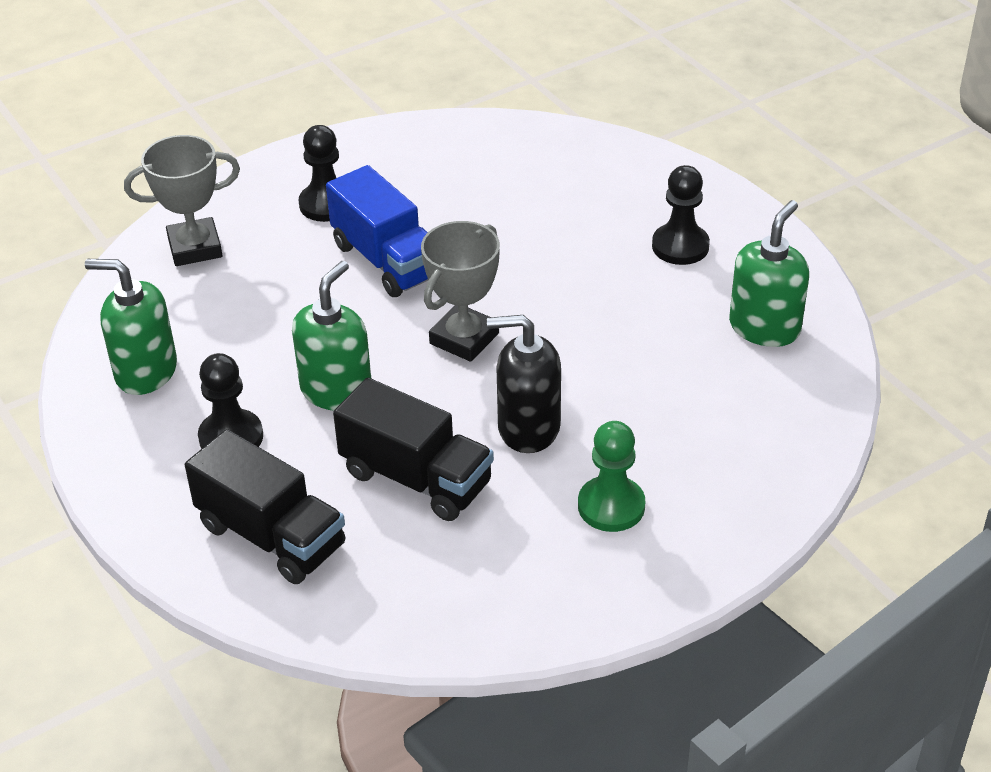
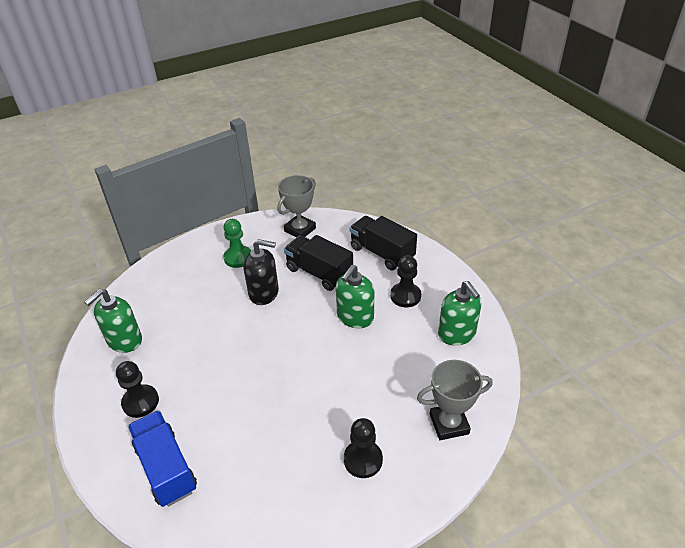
camera: 175 degrees left, 0 degrees up
green soap dispenser [85,259,177,395] -> green soap dispenser turned 45 degrees clockwise [438,281,481,346]
blue truck [326,165,428,297] -> blue truck moved to [128,410,197,507]
grey trophy [421,221,500,362] -> grey trophy moved to [277,175,316,237]

